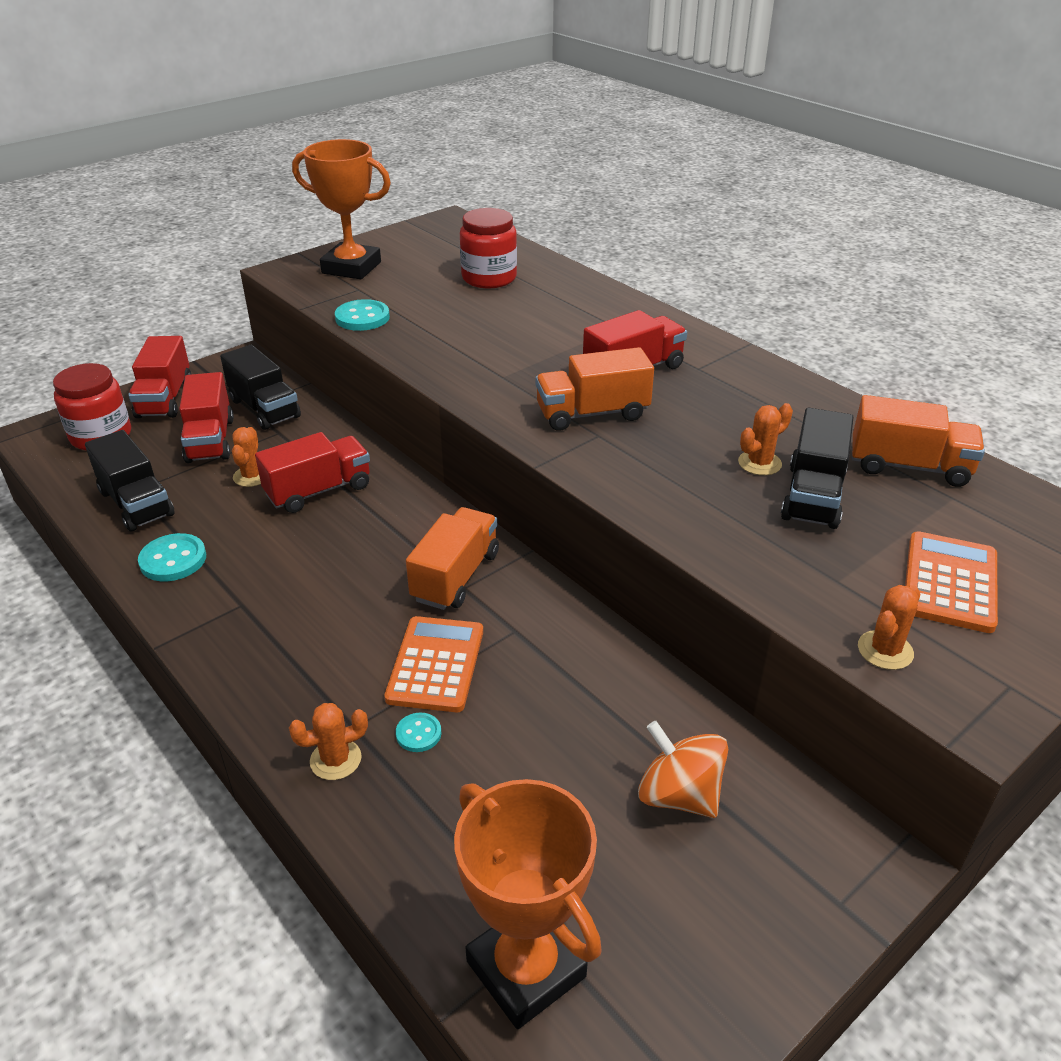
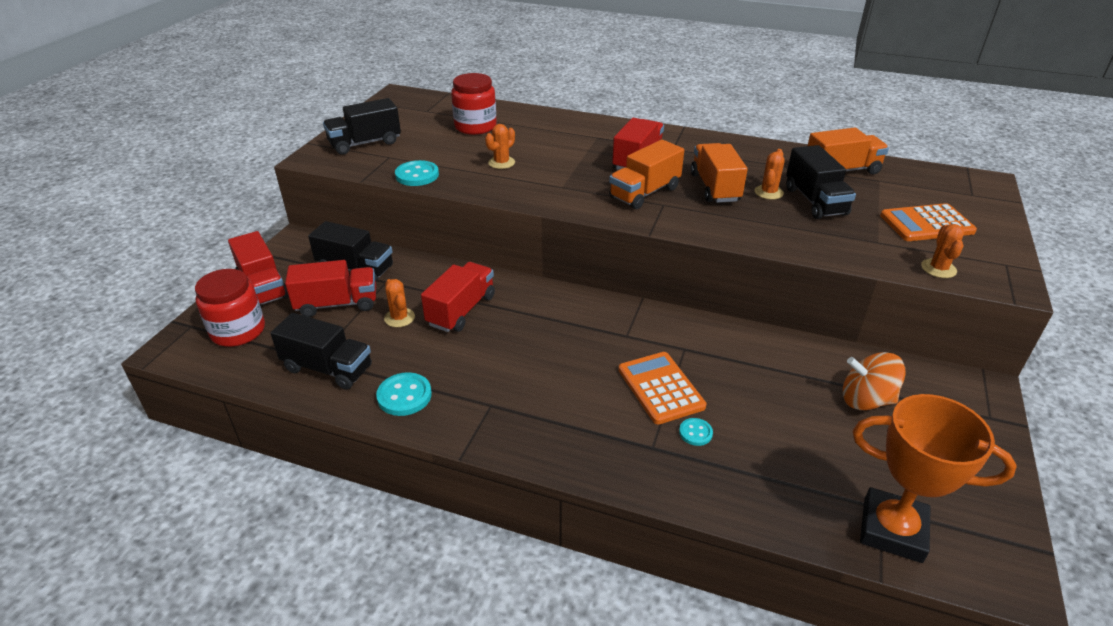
camera: 30 degrees left, 0 degrees up
red truck [179,372,234,463] -> red truck turned 60 degrees counterclockwise [285,260,376,317]
orange cactus [289,703,368,780] -> orange cactus moved to [485,124,515,169]
orange trophy [292,139,391,279] -> black truck [323,98,401,155]
orange truck [406,507,499,610] -> orange truck moved to [691,143,748,203]
orange calculator [905,531,998,633] -> orange calculator turned 90 degrees counterclockwise [880,203,977,241]

